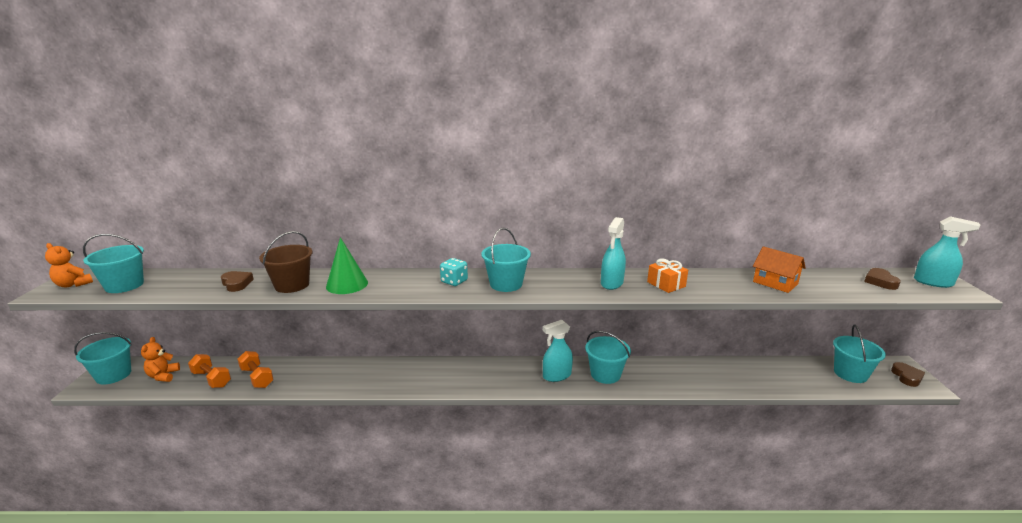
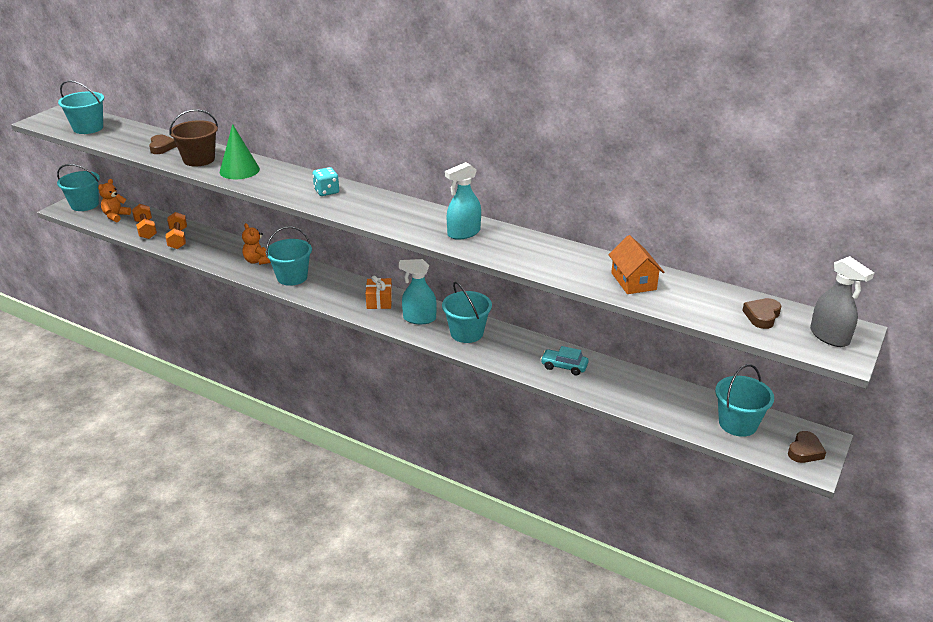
camera: 30 degrees right, 10 degrees up
orange teddy bear [45,243,93,287] -> orange teddy bear moved to [242,223,271,265]
turquoise bucket [481,228,531,292] -> turquoise bucket moved to [266,226,312,286]
orange gift [647,259,688,293] -> orange gift moved to [366,276,392,309]
turquoise spray bottle [914,216,980,288] -> grey spray bottle [810,256,874,347]
none -> turquoise car [541,346,589,376]

